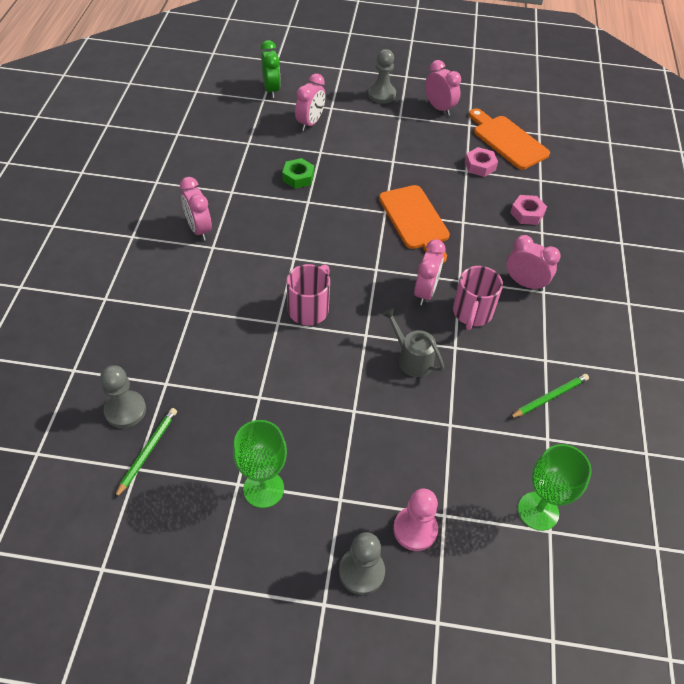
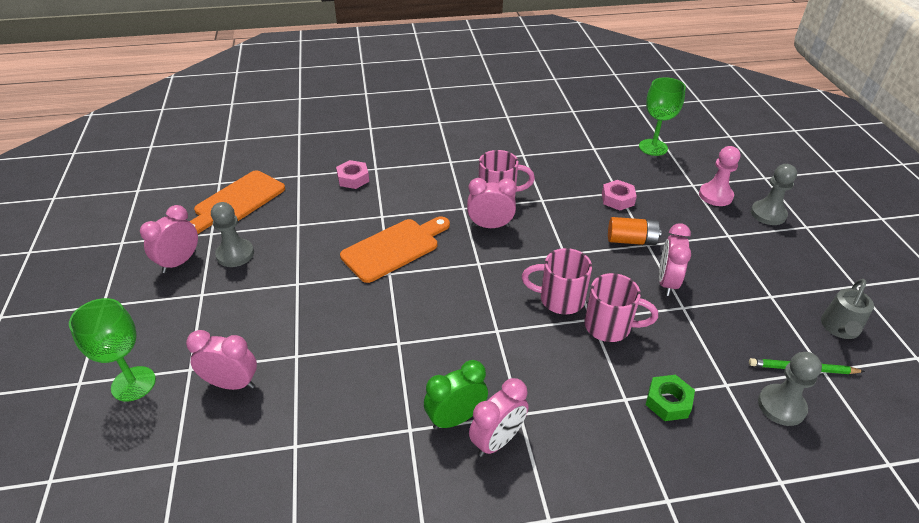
camera: 105 degrees left, 10 degrees down
green goblet [233,420,287,508] -> green goblet moved to [69,298,156,402]
green clock [261,40,281,98] -> green clock moved to [424,360,488,430]
green nut [282,158,314,189] -> green nut moved to [646,375,695,421]
grey pawn [368,49,396,104] -> grey pawn moved to [211,202,254,267]
grey watering can [382,308,444,377] -> grey watering can moved to [821,279,874,339]
pink nut [465,147,498,177] -> pink nut moved to [602,180,637,210]
pink clock [506,235,561,291] -> pink clock moved to [659,223,691,296]
green pencil [510,374,589,418] -> none
none -> pink mug [584,273,658,342]
none -> orange battery [608,217,661,246]

